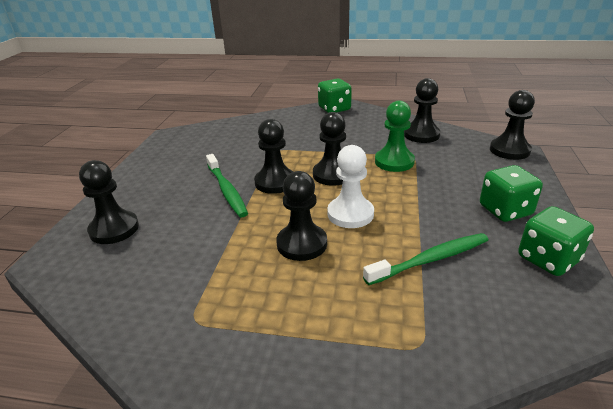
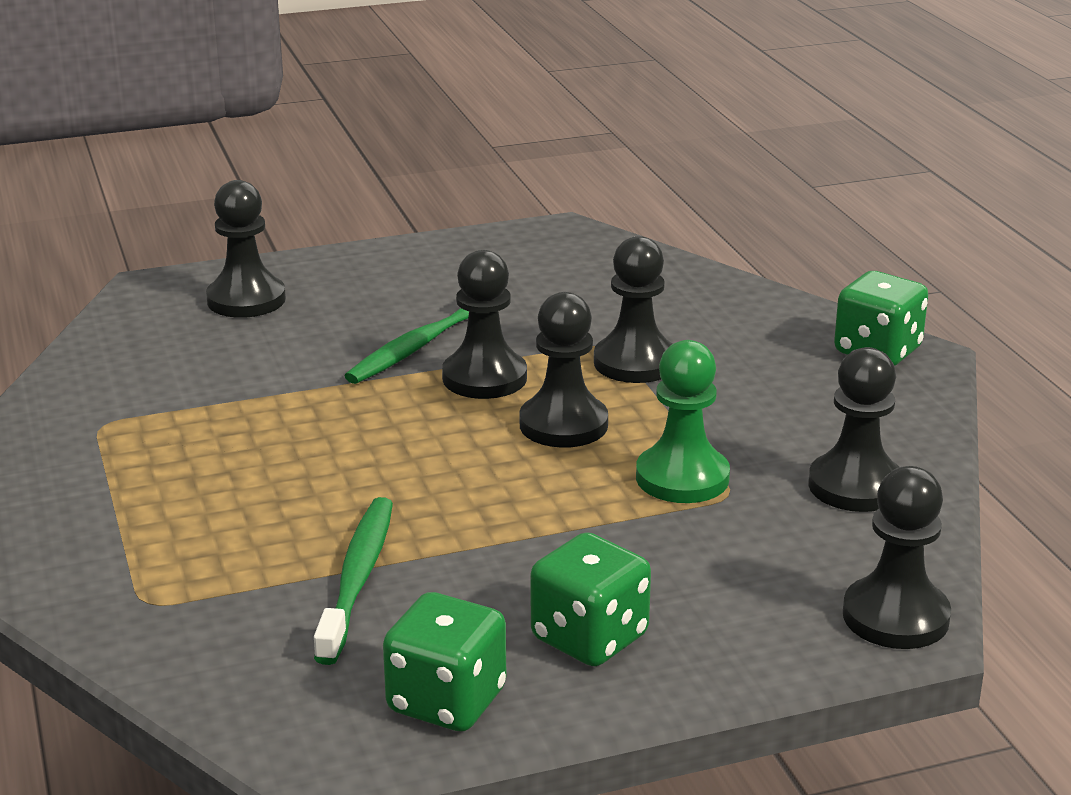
camera: 60 degrees right, 5 degrees down
black pawn [276,171,327,261] -> black pawn moved to [594,236,672,383]
white pawn [327,145,374,228] -> none
green toothbrush [363,233,488,285] -> green toothbrush turned 120 degrees counterclockwise [314,497,393,665]

